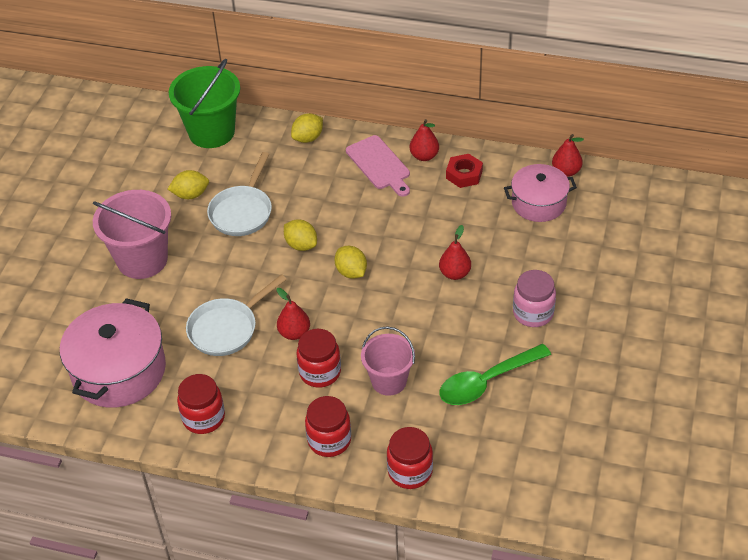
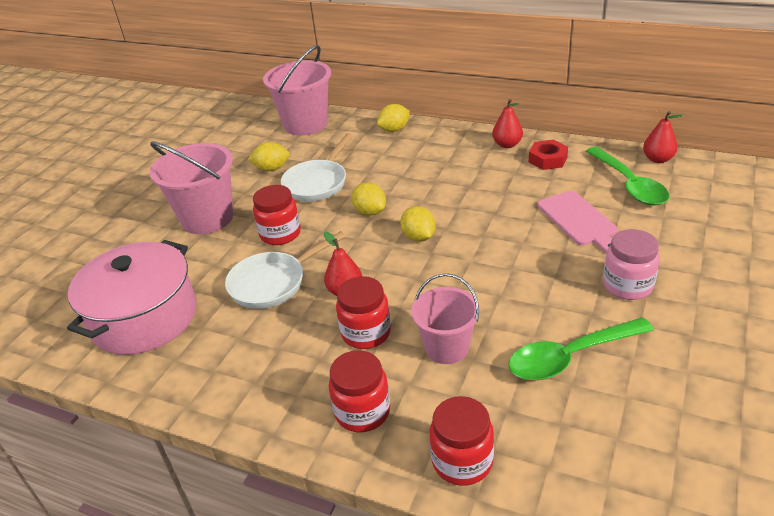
camera: 10 degrees right, 10 degrees down
green bucket [169,59,240,148] -> pink bucket [263,45,331,136]
red jar [177,374,225,434] -> red jar moved to [253,185,301,245]
pink cutting board [346,135,410,197] -> pink cutting board moved to [537,191,618,254]
red pear [439,225,471,280] -> none
pink pot [504,164,577,222] -> green spoon [586,147,669,206]

